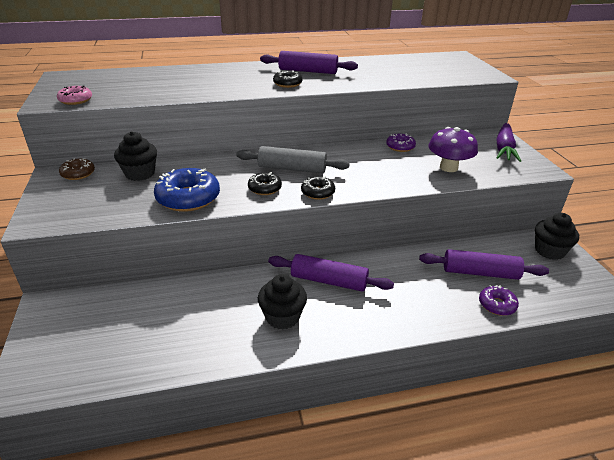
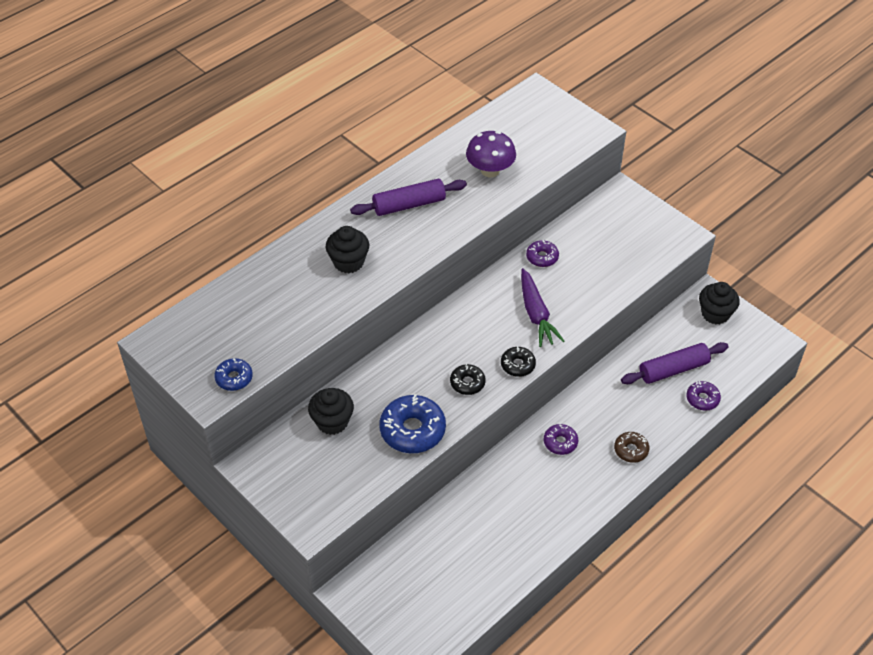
camera: 30 degrees left, 15 degrees up
pink donut [57,85,92,105] -> blue donut [214,358,253,391]
brown donut [59,158,95,180] -> brown donut moved to [614,432,649,463]
grey rolling pin [236,146,350,173] -> none
black cupcake [258,274,307,330] -> black cupcake moved to [326,226,369,273]
purple rolling pin [268,254,394,291] -> purple donut [544,424,578,455]
black donut [273,70,302,88] -> none
purple mushroom [428,127,478,172] -> purple mushroom moved to [466,131,516,177]
purple carrot [496,123,521,162] -> purple carrot moved to [521,268,565,347]

